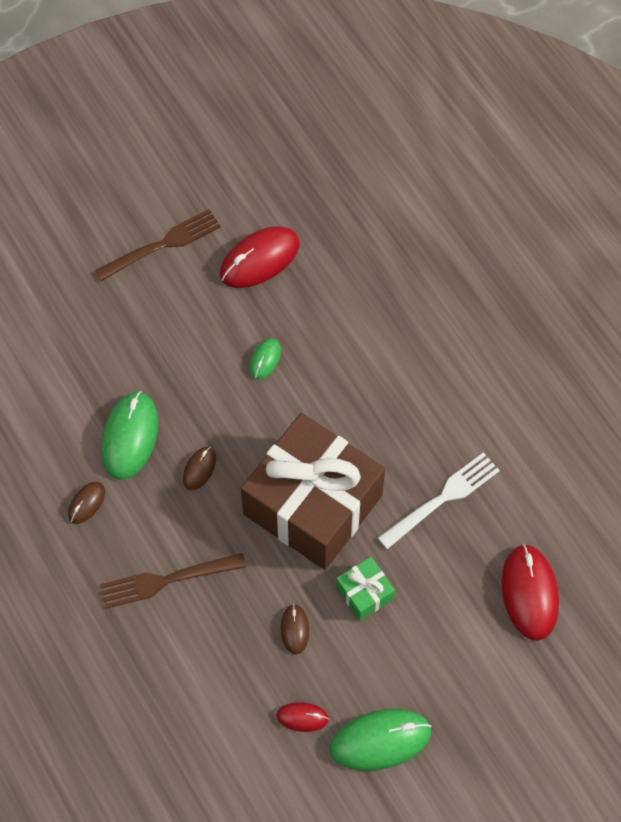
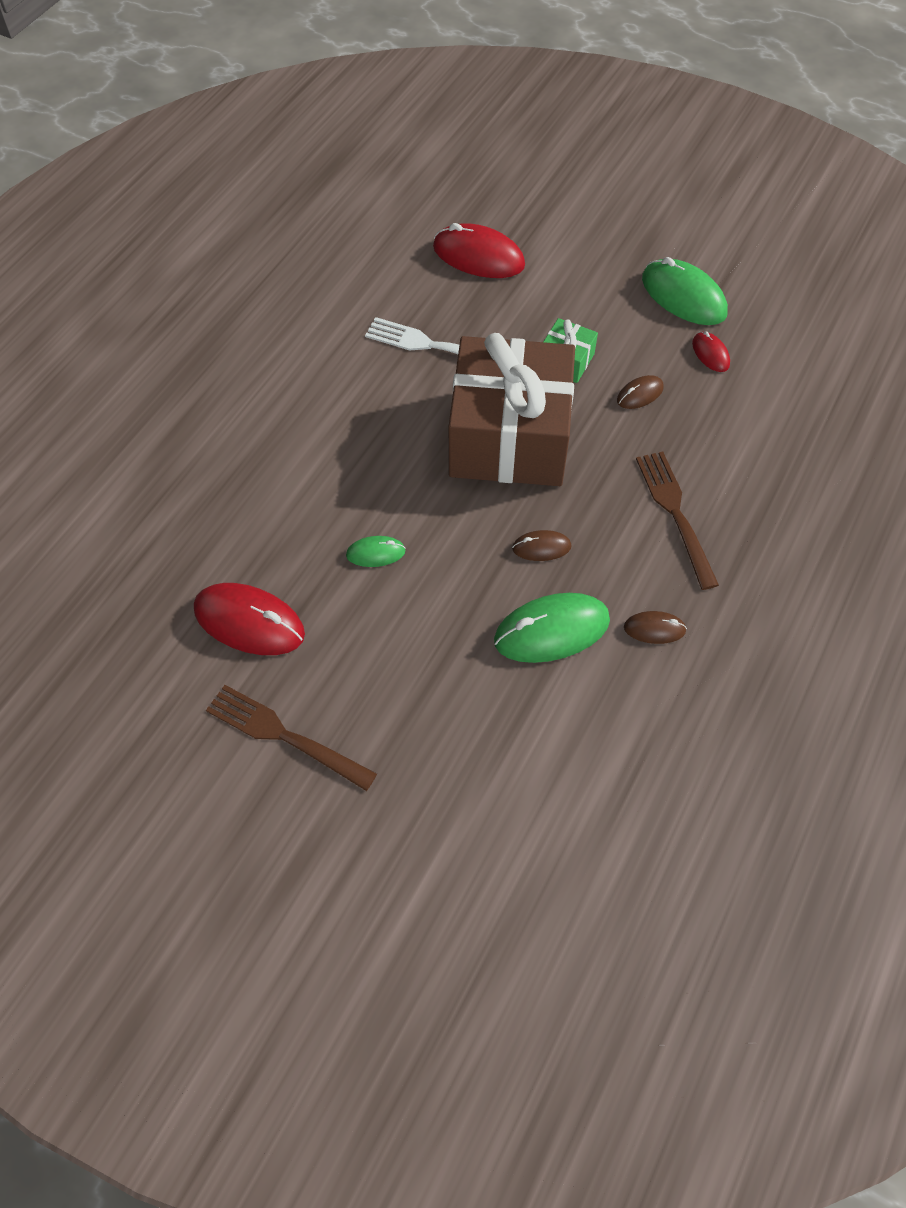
camera: 120 degrees left, 5 degrees down
brown fork [100,553,246,609] -> brown fork turned 150 degrees counterclockwise [636,452,719,590]
red mouse [502,544,559,641] -> red mouse turned 60 degrees clockwise [433,223,525,278]

